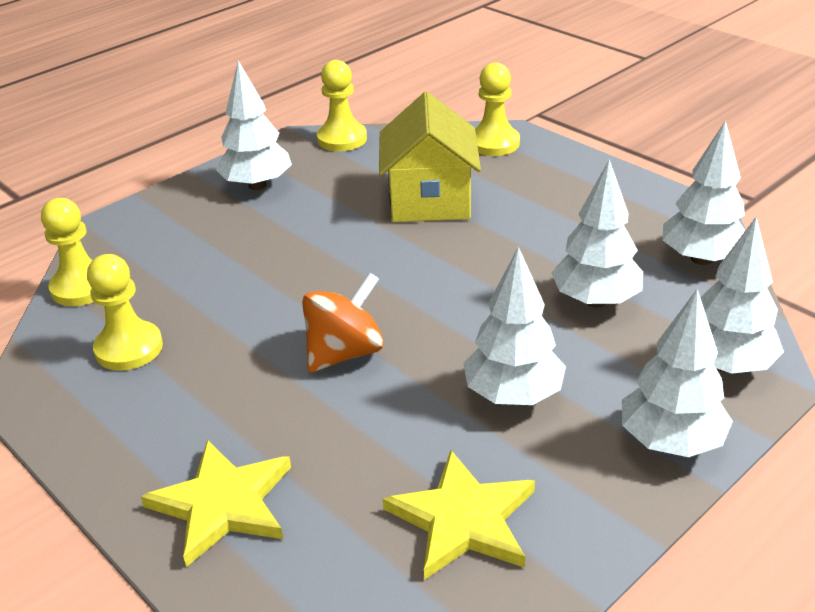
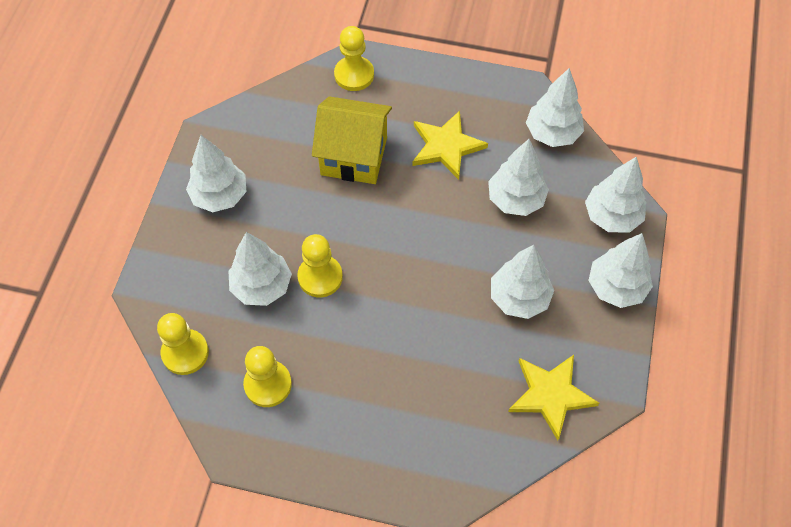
camera: 35 degrees left, 25 degrees up
yellow star [141,440,291,567] -> yellow star moved to [412,111,488,180]
orange spinning top [302,272,384,373] -> none
yellow pawn [317,60,367,151] -> yellow pawn moved to [297,234,343,297]
yellow house [379,92,481,222] -> yellow house turned 45 degrees counterclockwise [312,96,392,184]
none -> white tree [228,232,292,306]

